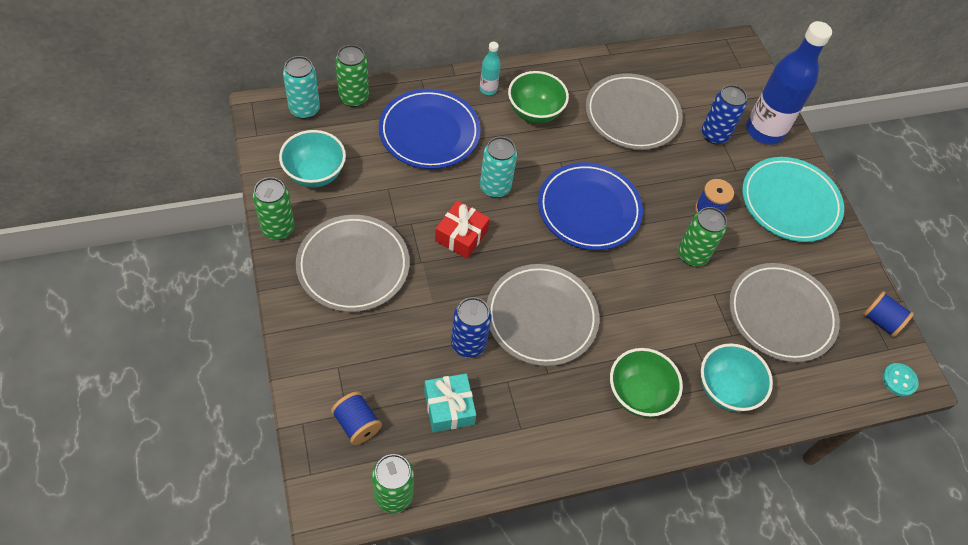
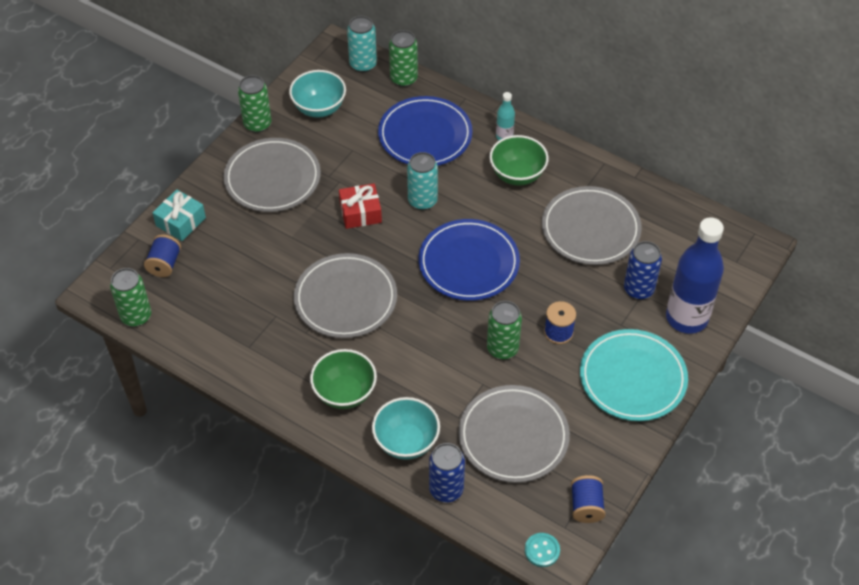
camera: 55 degrees right, 5 degrees down
turquoise gift [424,374,476,432] -> turquoise gift moved to [152,189,206,241]
blue can [451,297,491,358] -> blue can moved to [429,443,465,502]

